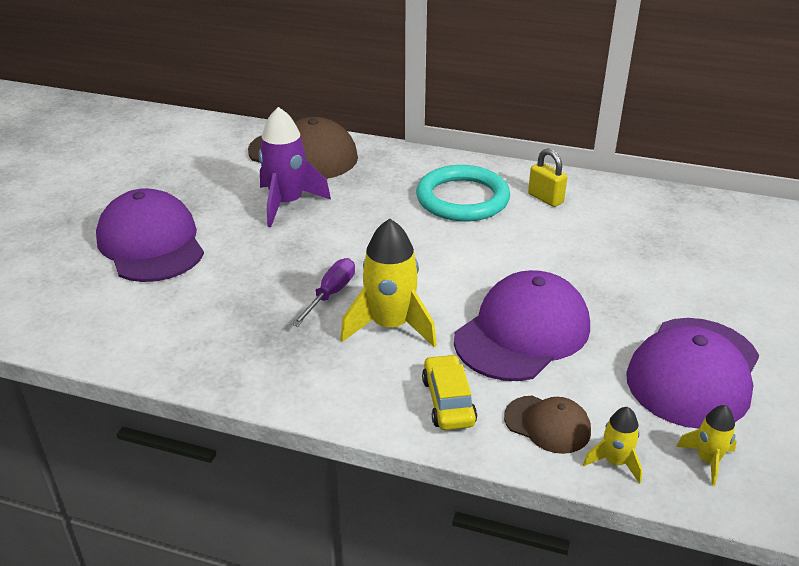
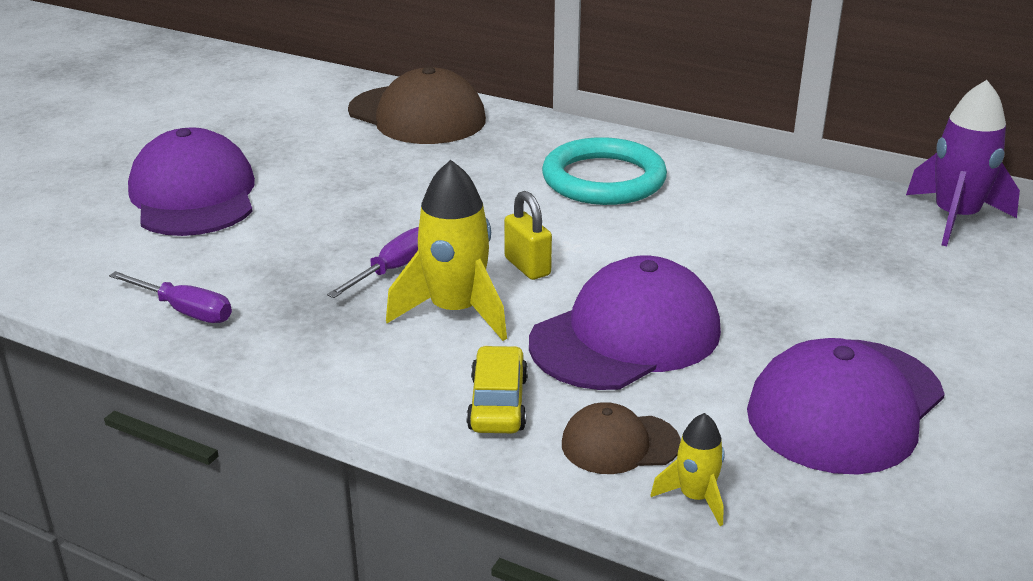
camera: 10 degrees right, 5 degrees down
purple rocket [259,107,331,227] -> purple rocket moved to [906,80,1020,246]
brown cap [504,396,591,454] -> brown cap turned 135 degrees clockwise [562,402,681,474]
yellow padlock [528,148,567,207] -> yellow padlock moved to [504,191,552,280]
yellow rocket [676,405,737,486] -> none
none -> purple screwdriver [109,271,232,323]

